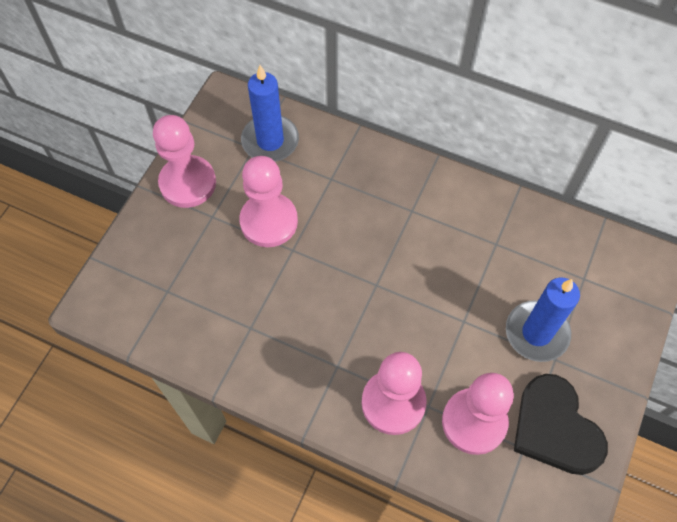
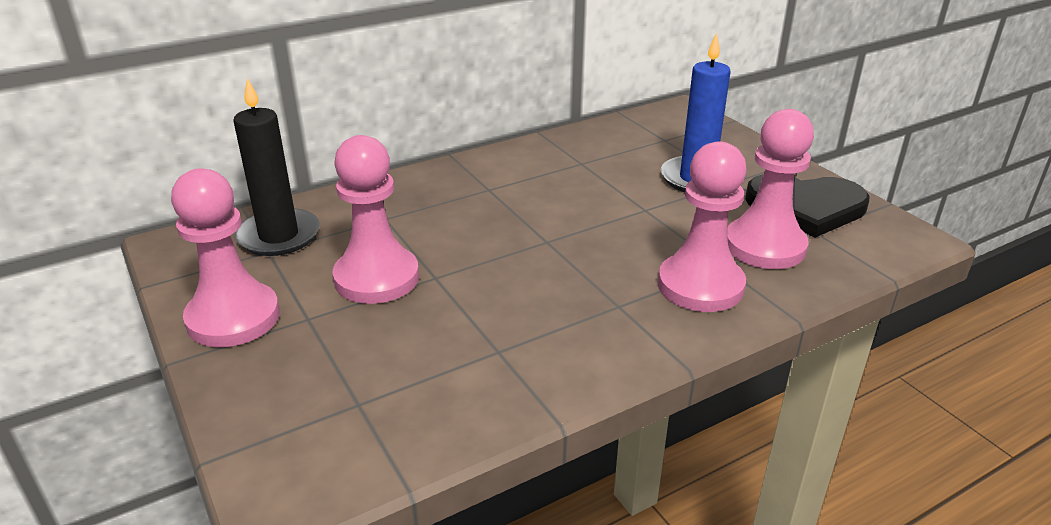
camera: 55 degrees left, 30 degrees down
blue candle [241,65,299,162] -> black candle [233,78,320,256]

